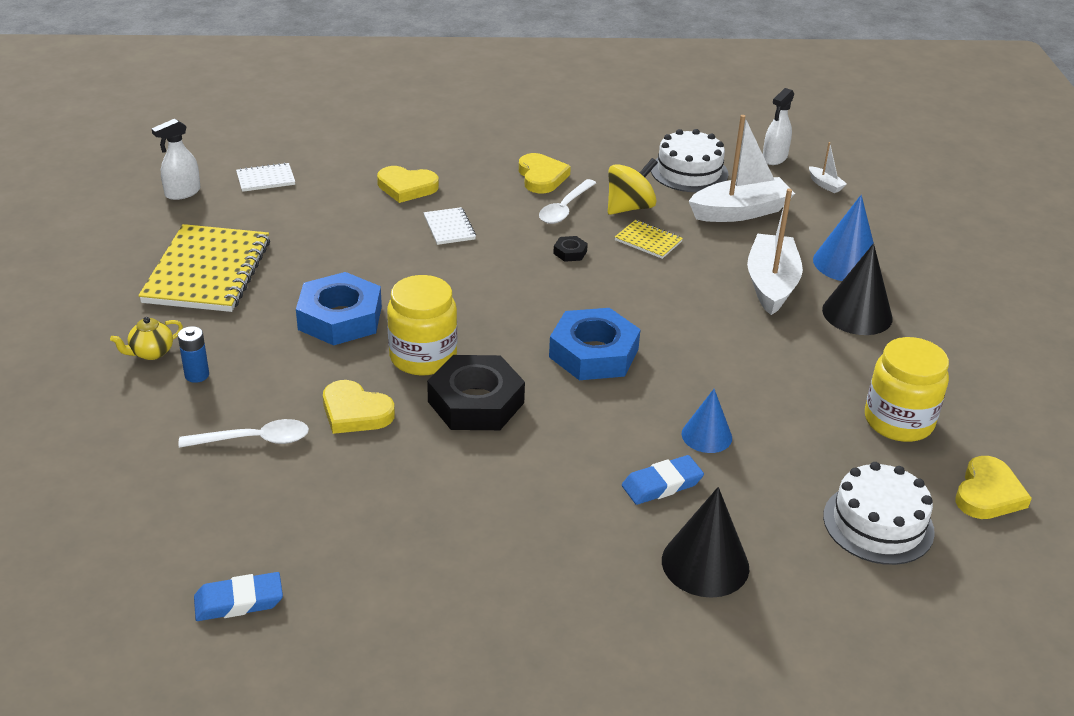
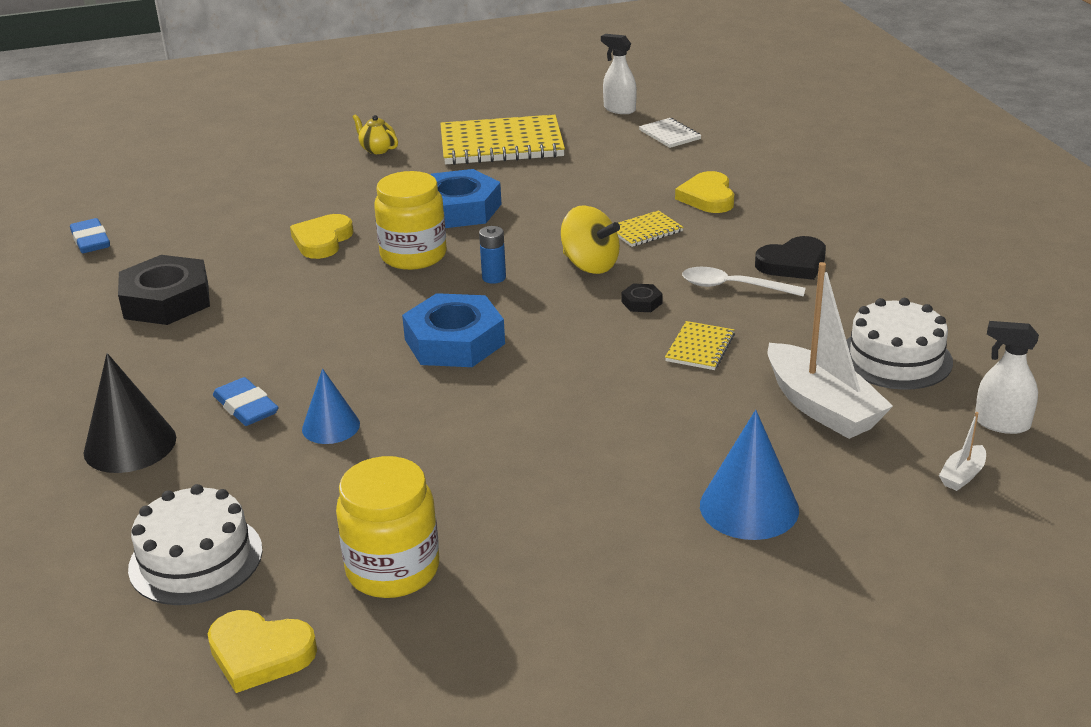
camera: 80 degrees right, 5 degrees down
blue battery [178,326,209,383] -> blue battery moved to [479,226,506,284]
white spoon [178,419,309,448] -> none
white notebook [424,207,476,245] -> yellow notebook [617,210,684,247]
black nut [427,355,525,430] -> black nut moved to [118,255,210,325]
yellow heart [519,153,571,193] -> black heart [755,236,826,280]
yellow spinning top [608,158,658,215] -> yellow spinning top moved to [561,205,620,274]
white boat [747,189,803,315] -> none
black cone [822,243,893,335] -> none

